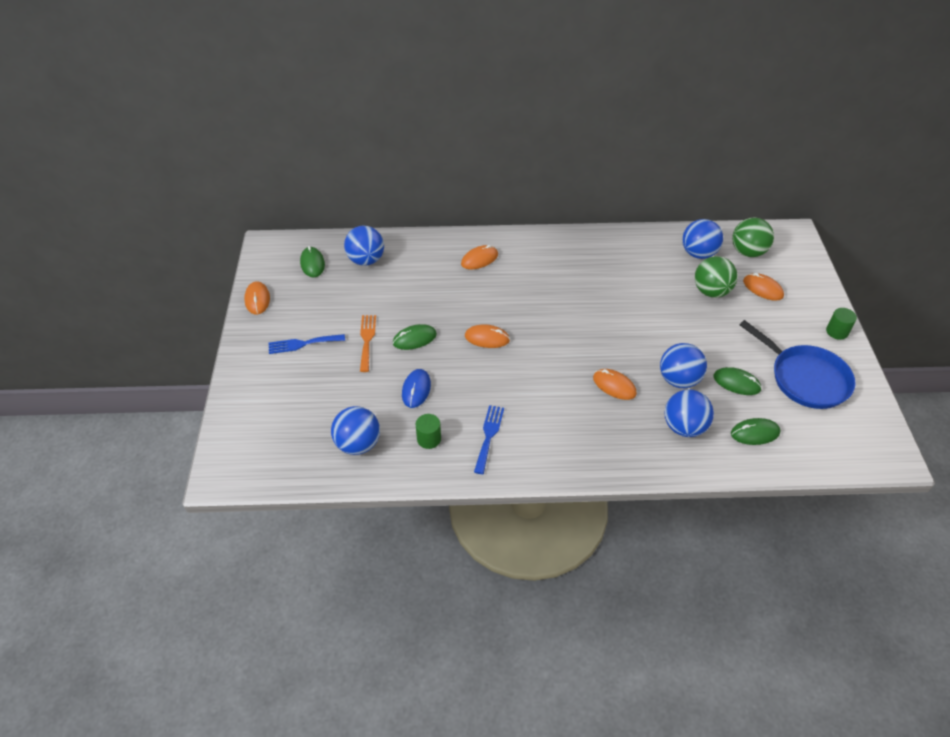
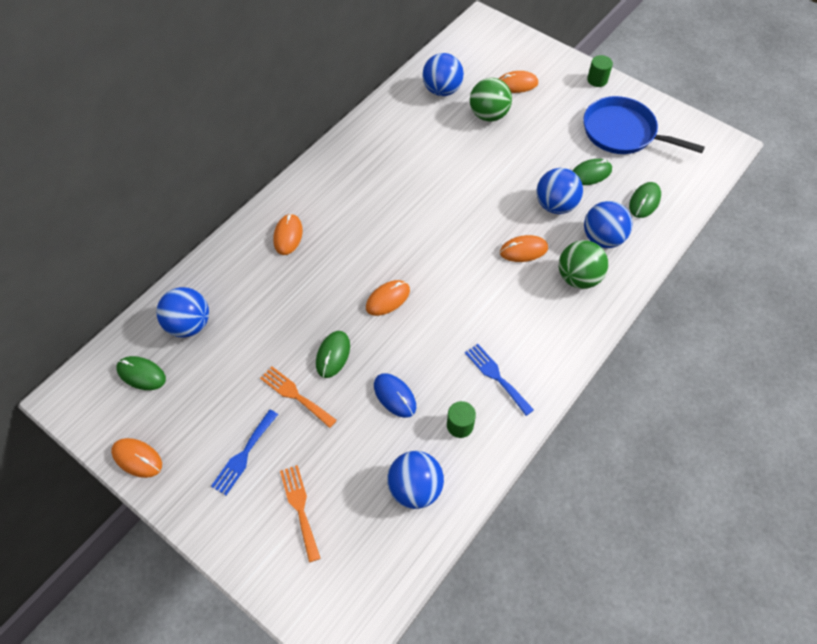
camera: 50 degrees left, 10 degrees up
green ball [732,217,774,257] -> green ball moved to [559,240,608,289]
blue pan [740,320,856,409] -> blue pan turned 150 degrees counterclockwise [583,96,705,154]
none -> orange fork [280,465,321,563]

